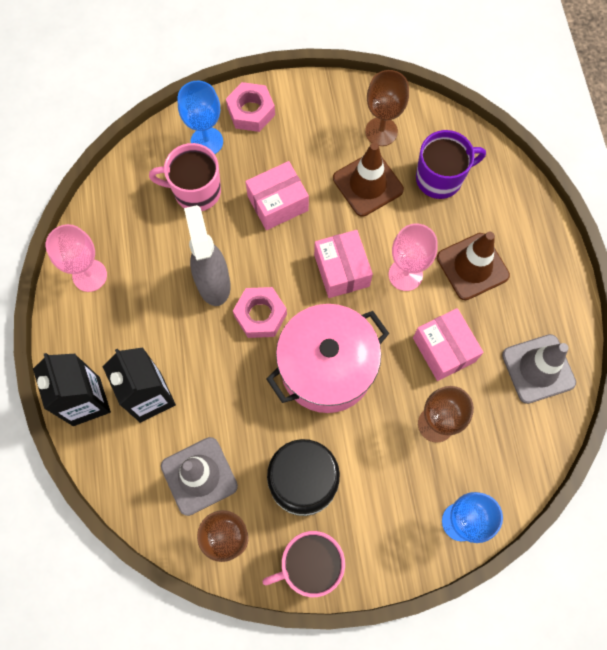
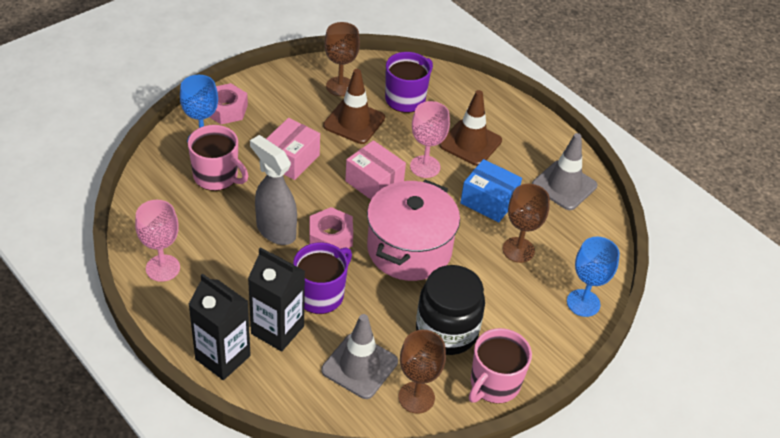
camera: 35 degrees left, 25 degrees down
pink mug [149,143,221,211] -> pink mug turned 120 degrees counterclockwise [188,125,248,191]
pink box [413,308,484,381] -> blue box [460,159,522,223]
none -> purple mug [293,242,352,314]

